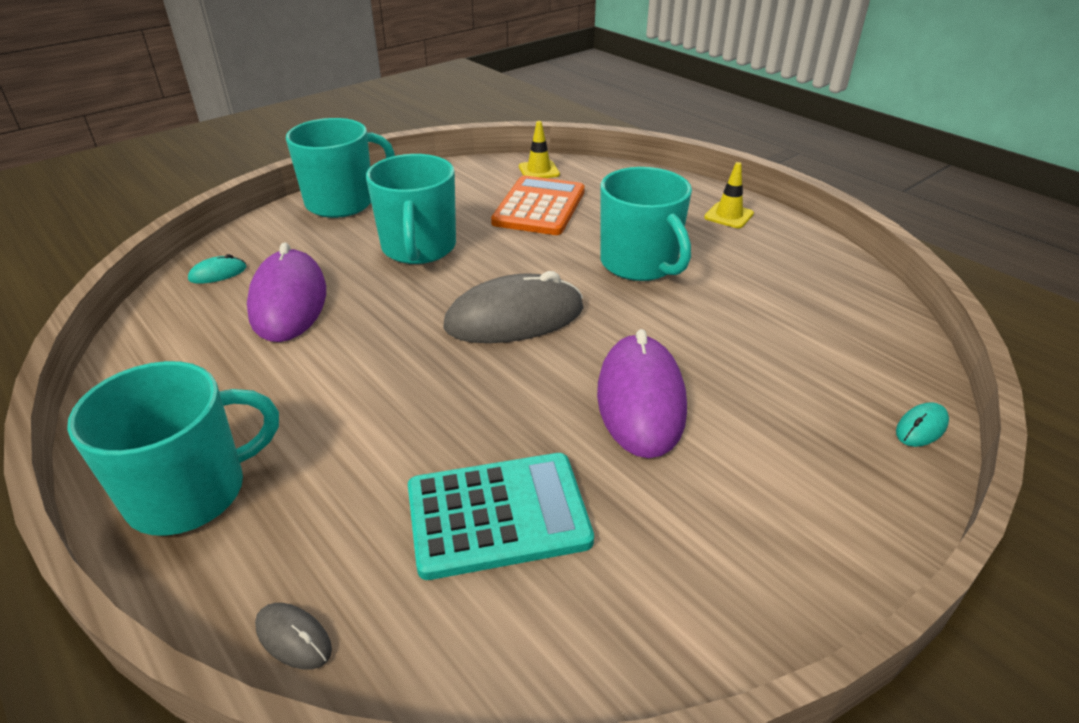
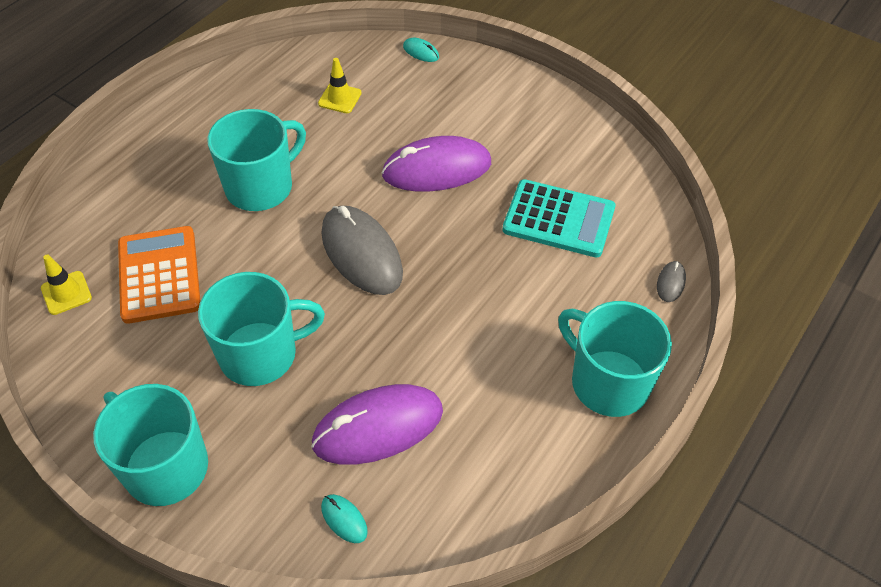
camera: 105 degrees left, 15 degrees up
turquoise calculator [408,453,594,580] -> turquoise calculator turned 135 degrees clockwise [502,179,616,258]
orange calculator [491,176,585,235] -> orange calculator turned 75 degrees clockwise [118,226,200,324]
yellow traffic cone [704,162,754,228] -> yellow traffic cone moved to [318,58,362,113]

